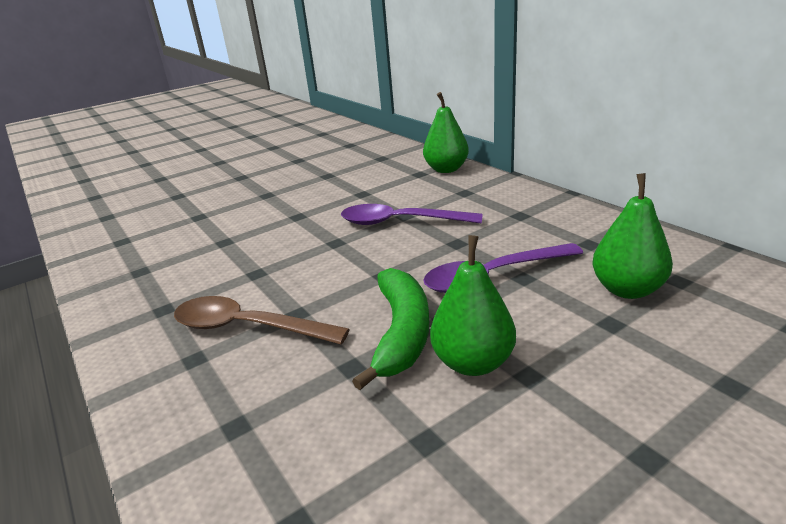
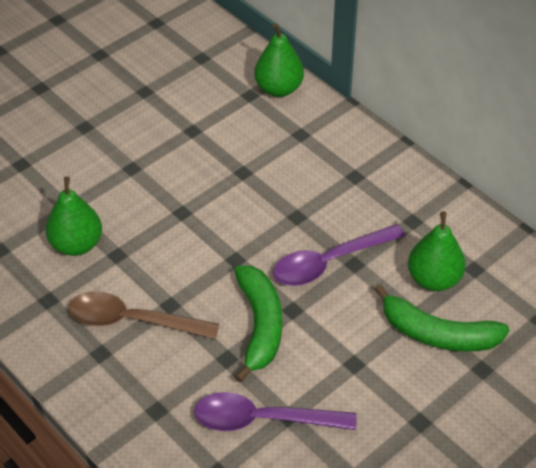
camera: 10 degrees left, 20 degrees up
purple spoon [341,204,483,225] -> purple spoon moved to [194,392,356,431]
green pear [430,235,516,376] -> green pear moved to [46,177,102,256]
none -> green banana [374,284,510,352]

